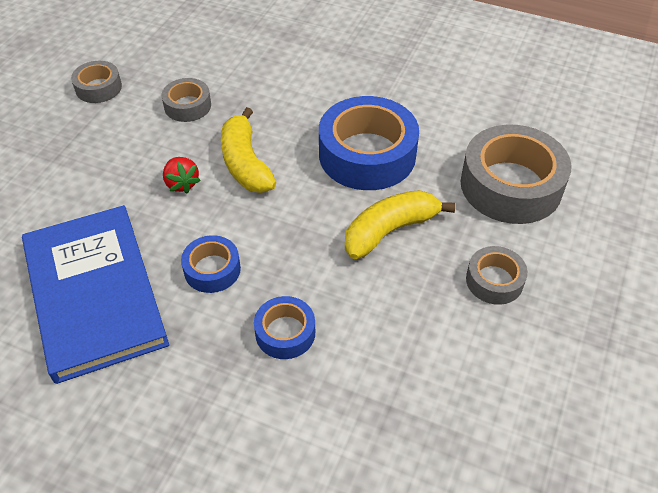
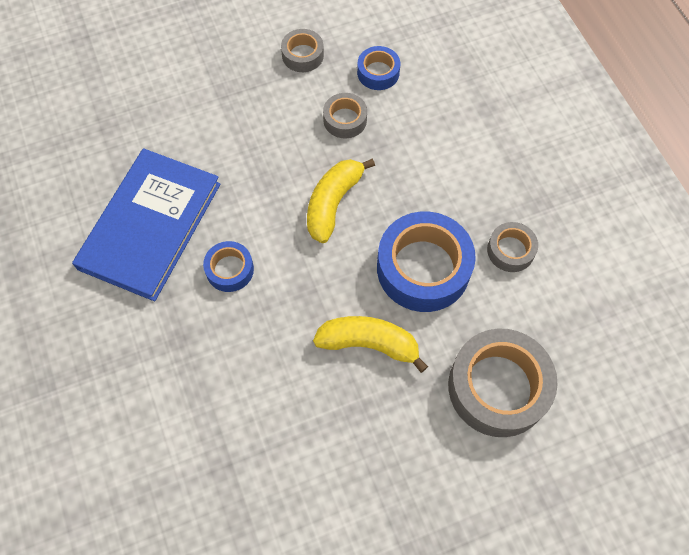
camera: 45 degrees right, 15 degrees up
red strawberry [163,157,201,194] -> none
blue tape [254,296,315,359] -> blue tape moved to [357,46,400,90]
grey tape [466,246,528,305] -> grey tape moved to [487,222,538,272]

